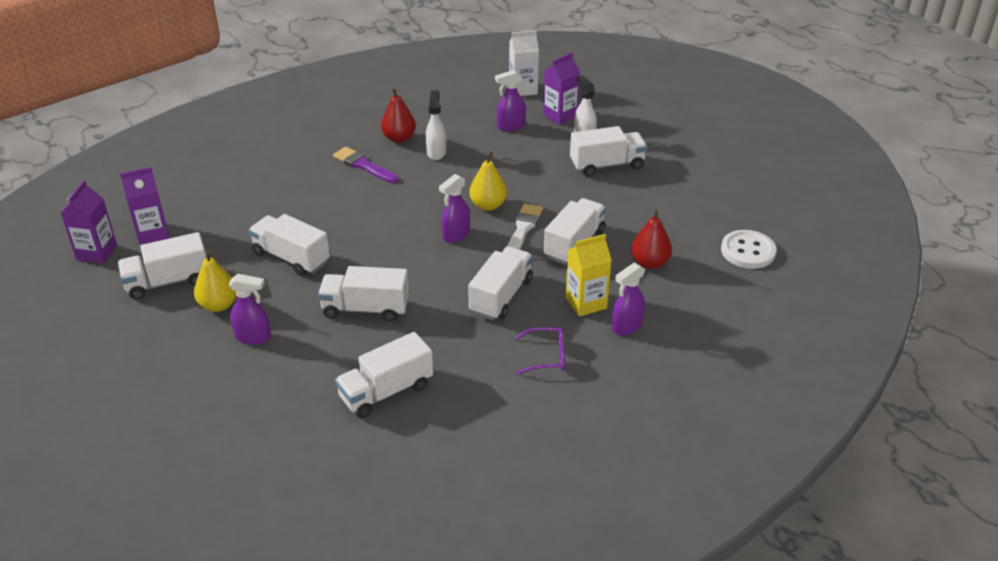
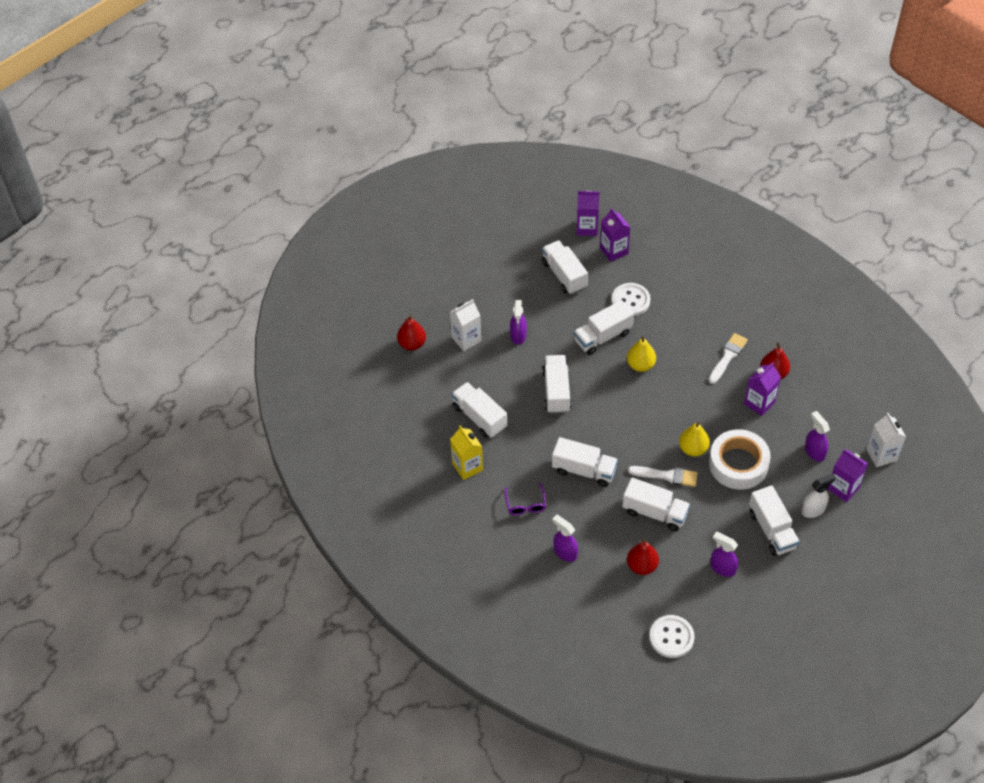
camera: 85 degrees right, 15 degrees up
yellow pear [194,250,237,312] -> yellow pear moved to [627,336,656,372]
white truck [249,214,330,276] -> white truck turned 150 degrees counterclockwise [574,300,634,355]
purple brush [333,147,398,183] -> white brush [708,333,748,384]
white spray bottle [426,90,446,160] -> purple carton [744,362,781,416]
purple spray bottle [439,174,470,243] -> purple spray bottle moved to [710,532,738,577]
yellow carton [566,234,612,317] -> yellow carton moved to [450,426,483,480]
none -> red pear [397,315,426,351]
none -> white carton [450,299,481,351]
none -> white button [611,283,650,316]
none -> white tape [709,429,771,490]

